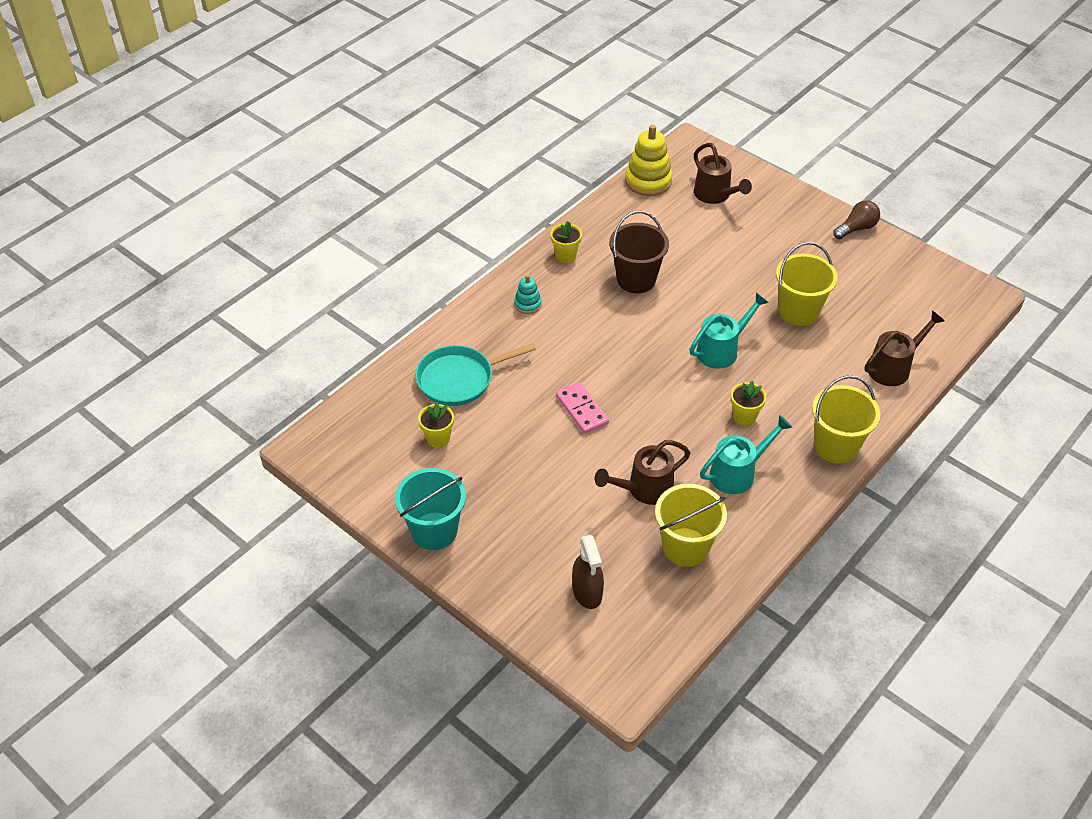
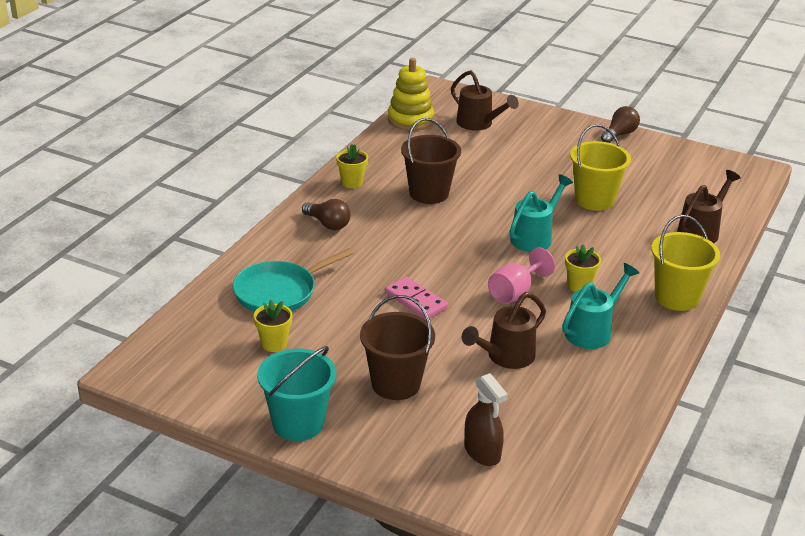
camera: 15 degrees left, 15 degrees down
turquoise stacking toy [514,275,541,314] -> brown light bulb [302,199,351,230]
yellow bucket [655,484,727,567] -> none
none -> brown bucket [360,295,435,400]
none -> pink goblet [488,247,555,304]

